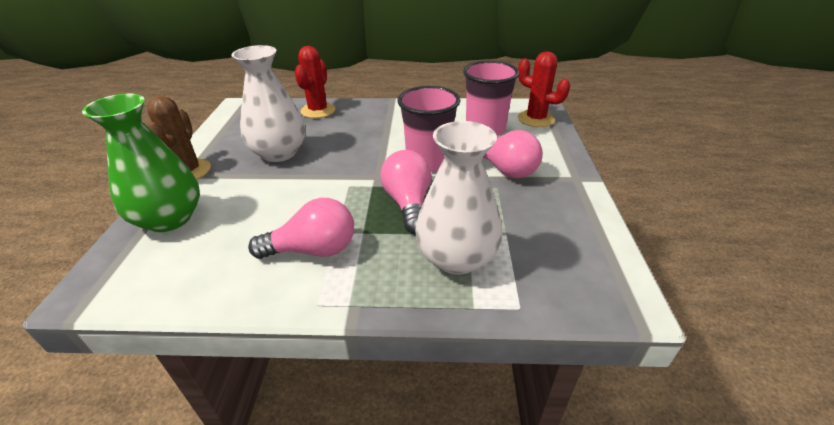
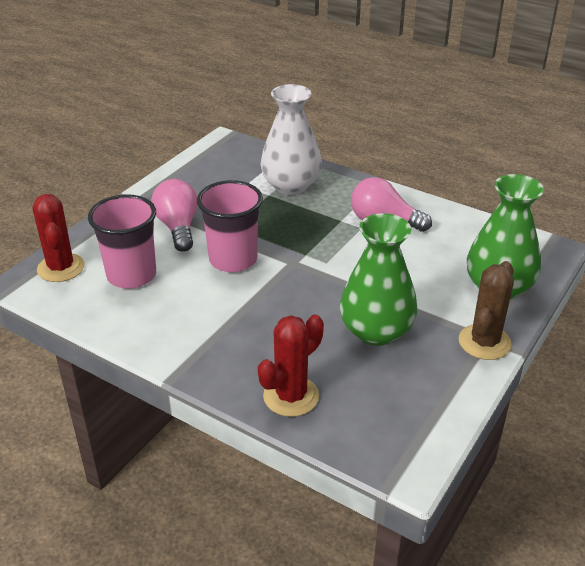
camera: 150 degrees left, 0 degrees up
white vase [232,45,305,162] -> green vase [340,213,417,346]
pink light bulb [380,150,431,234] -> none

